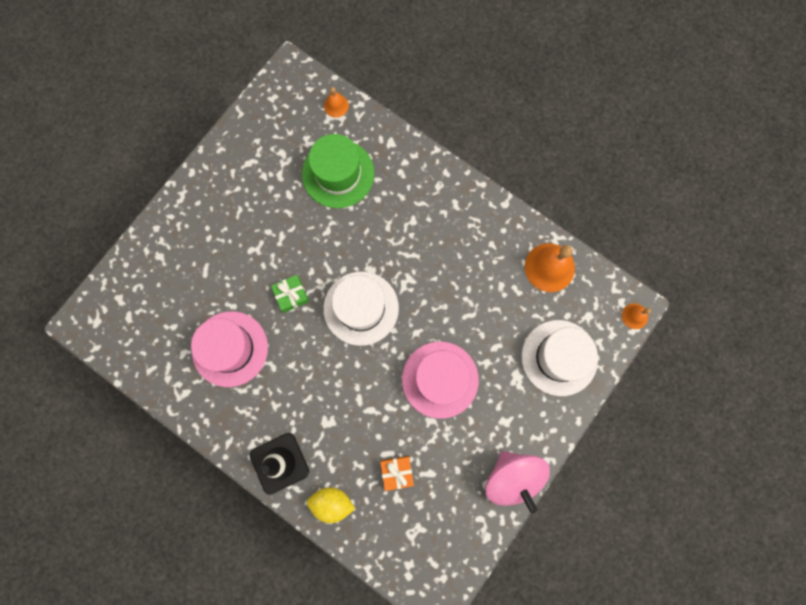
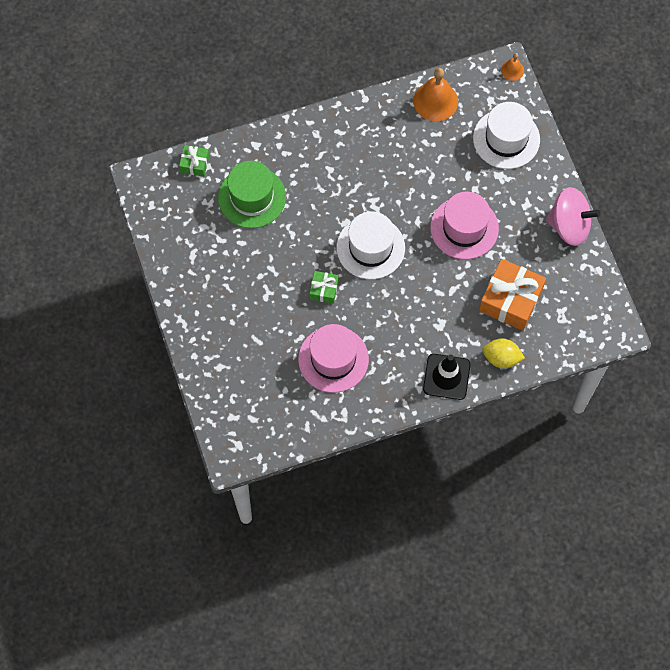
camera: 55 degrees left, 10 degrees down
yellow lemon [307,487,355,523] -> yellow lemon turned 60 degrees clockwise [482,338,525,368]
orange bell [324,87,349,118] -> green gift [179,145,209,177]
orange gift [380,456,414,491] -> orange gift [479,259,546,331], size x1.96

